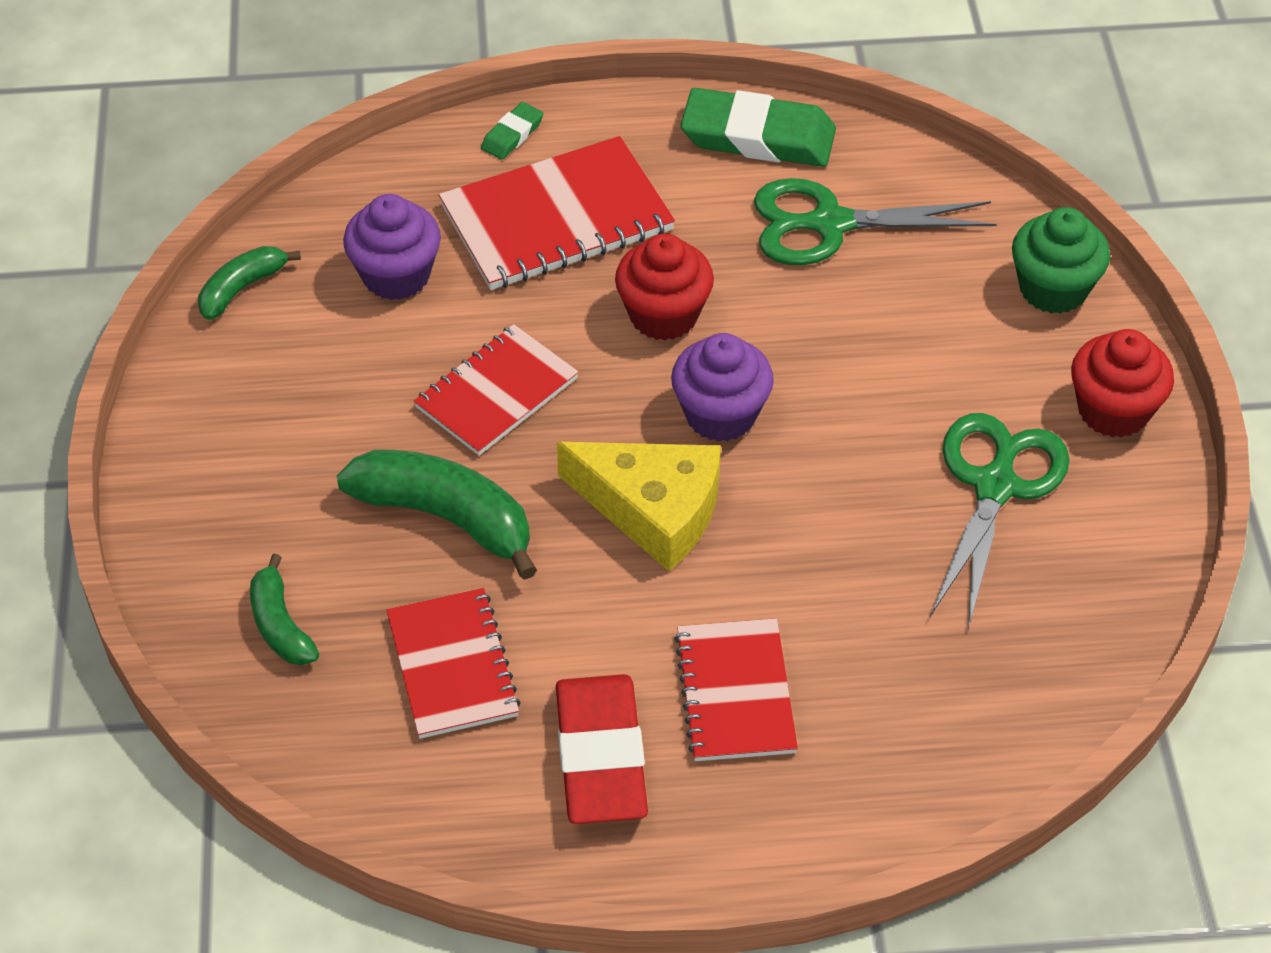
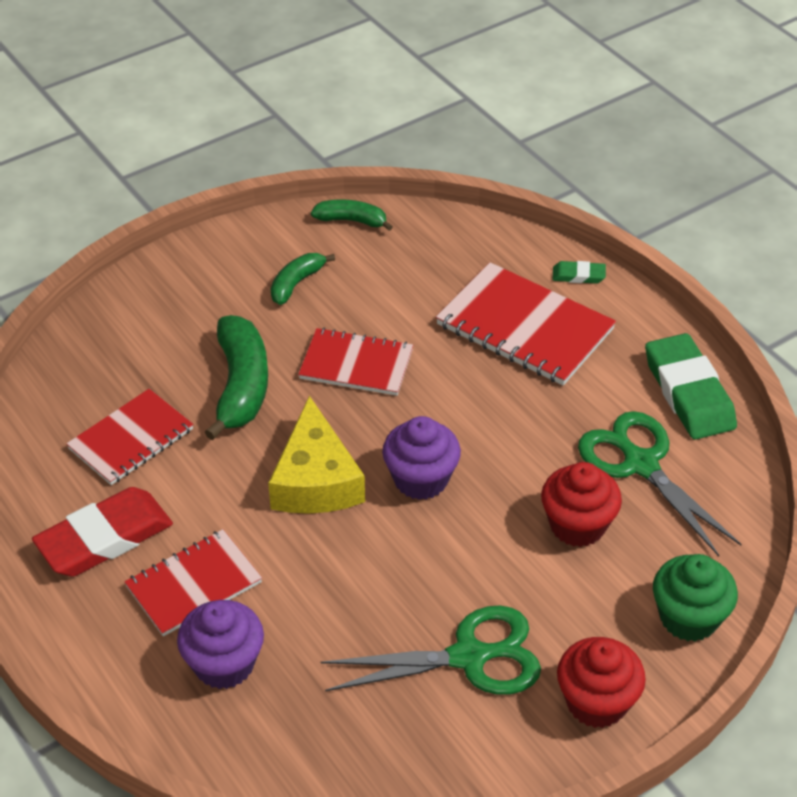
camera: 60 degrees right, 5 degrees down
green banana [250,554,319,665] -> green banana moved to [271,253,335,305]
purple cupcake [343,194,441,300] -> purple cupcake moved to [177,600,264,689]
red cupcake [615,233,714,341] -> red cupcake moved to [541,462,622,547]

